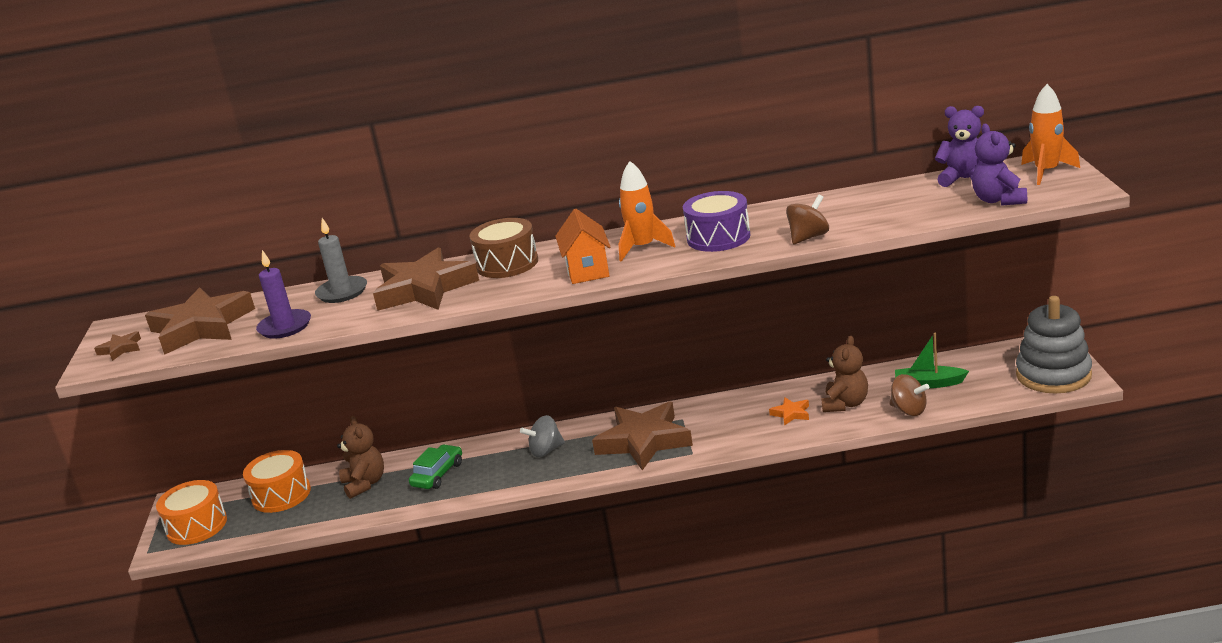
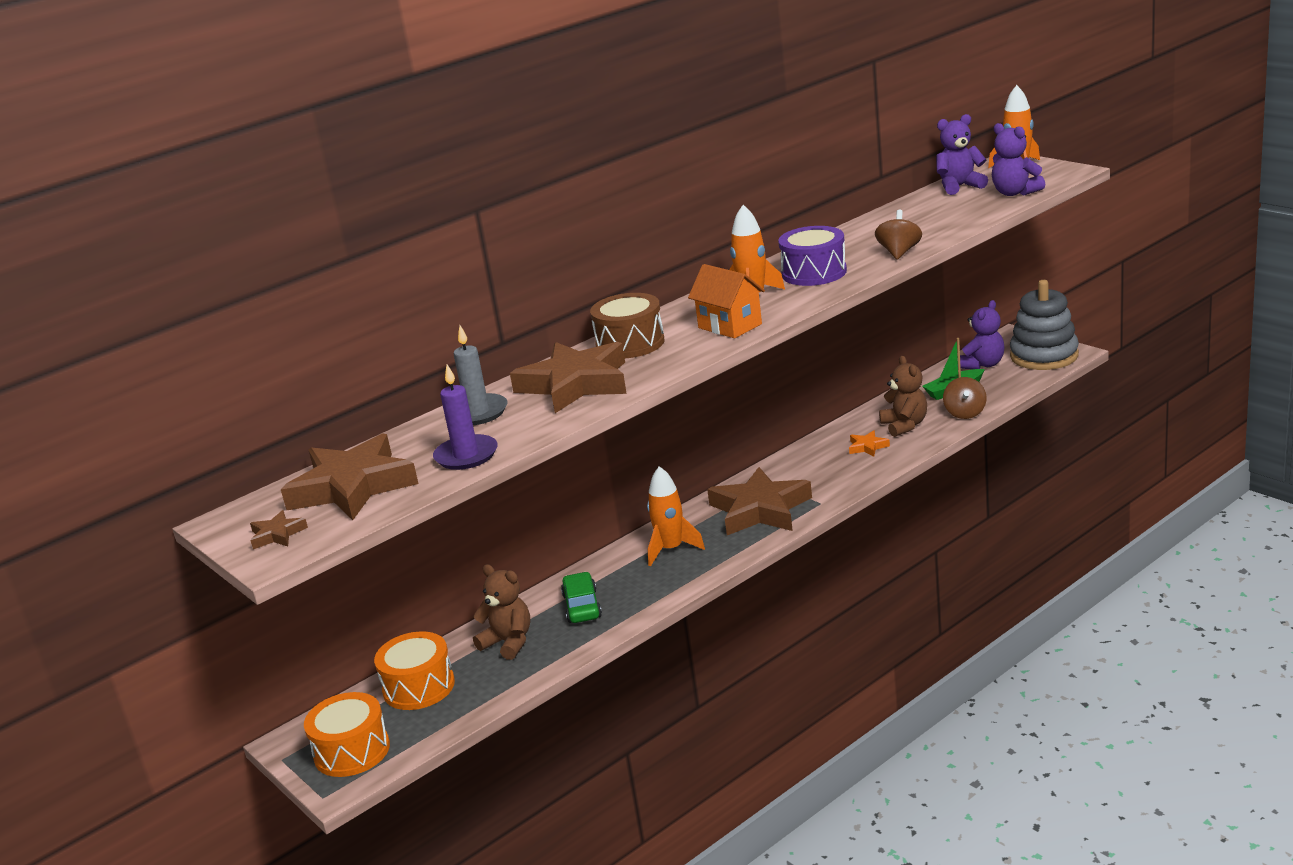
camera: 35 degrees left, 0 degrees up
grey spinning top [520,415,565,457] -> orange rocket [647,466,705,566]
brown spinning top [889,374,929,416] -> brown spinning top turned 90 degrees clockwise [943,377,986,419]
none -> purple teddy bear [960,300,1004,369]

